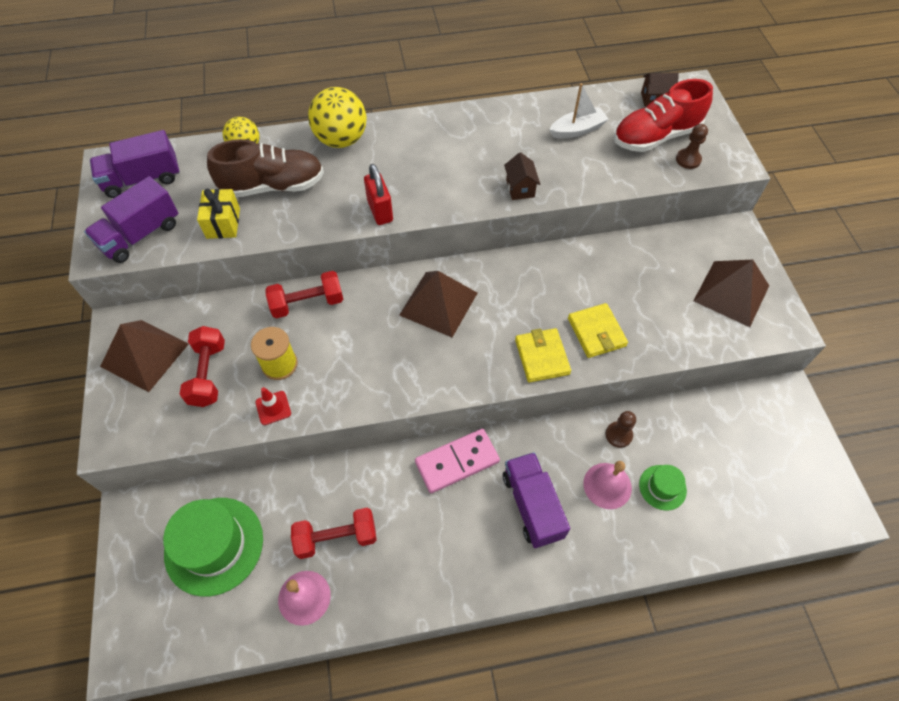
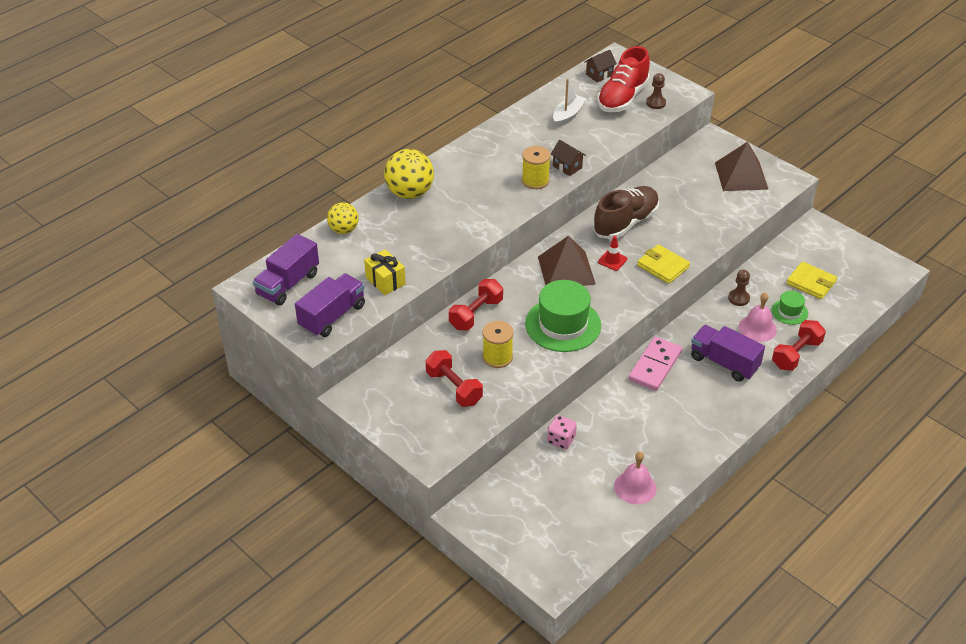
camera: 35 degrees left, 15 degrees down
purple truck [84,176,178,263] -> purple truck turned 150 degrees counterclockwise [295,273,365,337]
brown pyramid [100,320,188,392] -> none
green hat [163,498,263,597] -> green hat moved to [525,280,601,352]
brown shoe [207,139,324,197] -> brown shoe moved to [593,186,659,239]
red traffic cone [255,387,291,425] -> red traffic cone moved to [598,236,627,271]
red dumbbell [291,508,377,559] -> red dumbbell moved to [772,320,826,371]
red padlock [364,164,393,225] -> none
yellow wallet [568,303,628,358] -> yellow wallet moved to [786,262,837,299]
none -> yellow spool [522,146,551,189]
none -> pink dice [547,415,577,449]

